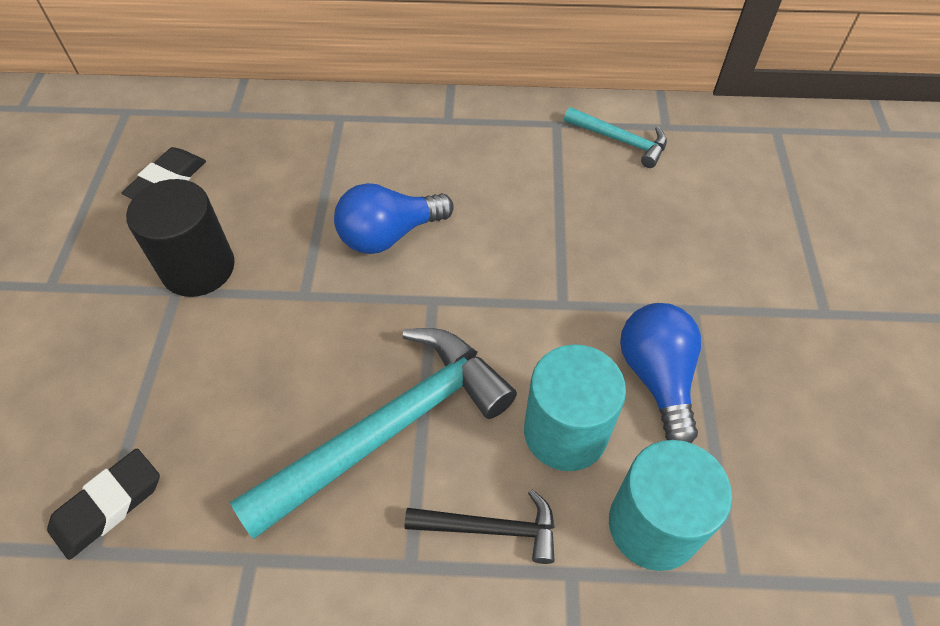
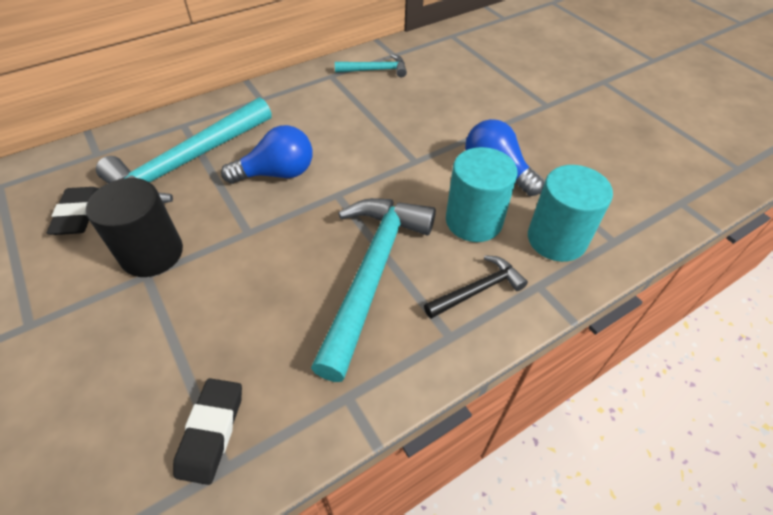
camera: 35 degrees left, 5 degrees down
blue light bulb [334,183,454,254] -> blue light bulb turned 135 degrees counterclockwise [221,125,312,184]
none -> turquoise hammer [96,97,272,203]

